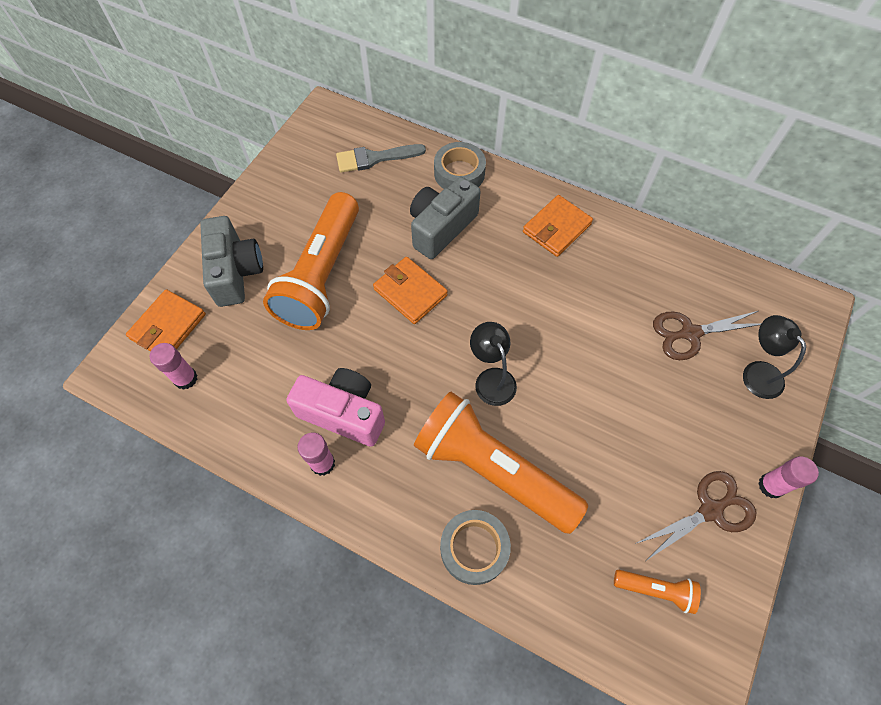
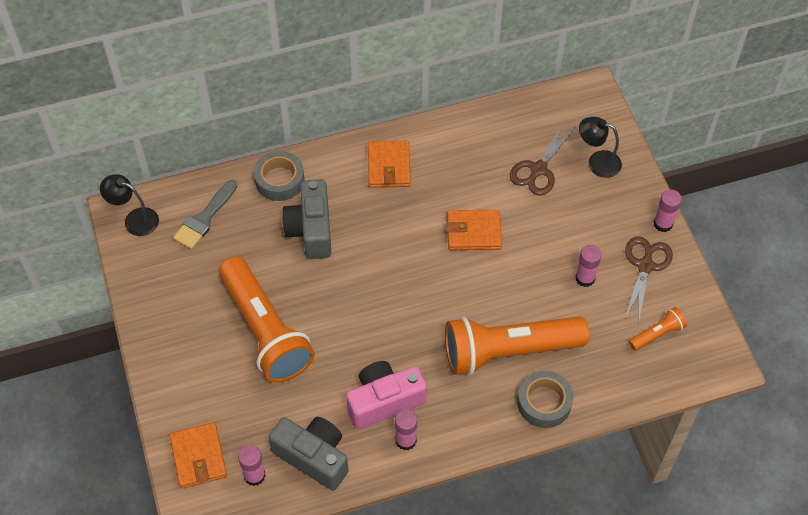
camera: 45 degrees left, 5 degrees down
grey camera [200,216,263,307] -> grey camera moved to [268,417,349,491]
orange wallet [373,257,448,324] -> orange wallet moved to [446,210,502,250]
black lamp [470,322,517,406] -> black lamp moved to [100,174,159,236]
none -> pink glue stick [575,245,602,287]

